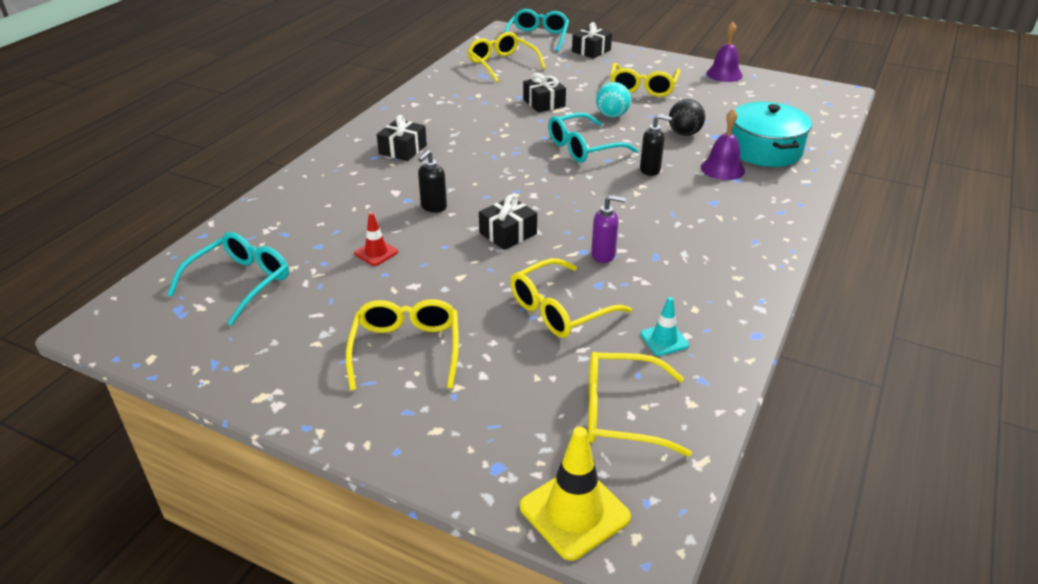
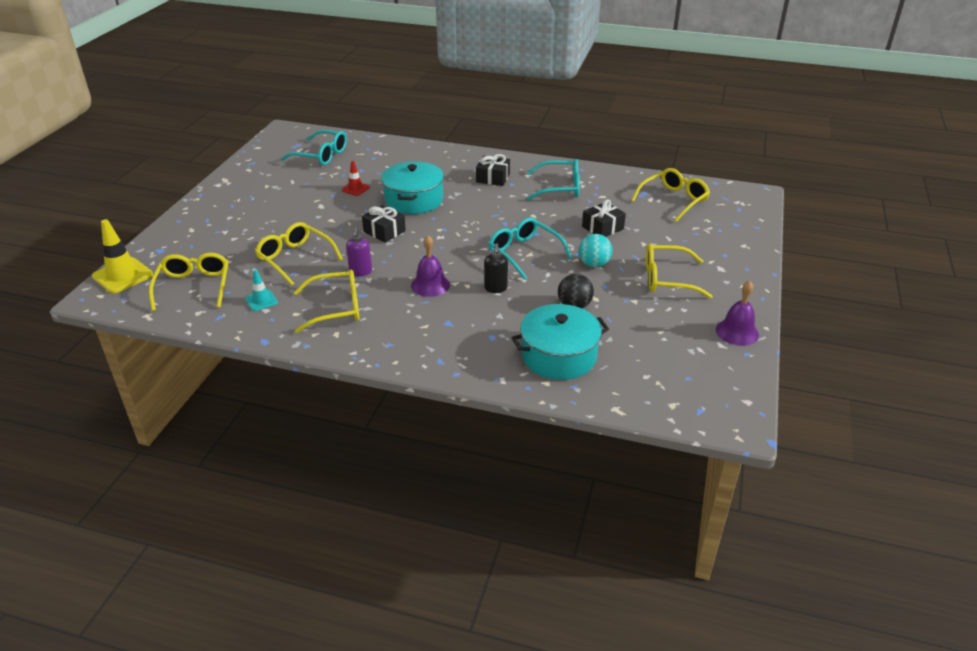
camera: 80 degrees right, 0 degrees up
yellow glasses [346,299,459,391] -> yellow glasses moved to [294,270,360,333]
black soap dispenser [418,150,447,213] -> turquoise pot [381,161,444,214]
turquoise glasses [504,9,569,52] -> turquoise glasses moved to [527,159,580,200]
black gift [572,22,612,59] -> none
purple bell [701,109,745,180] -> purple bell moved to [411,235,450,297]

